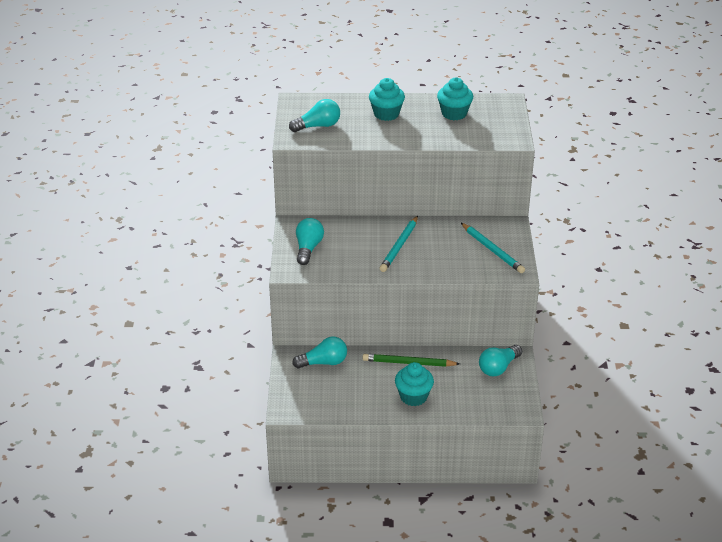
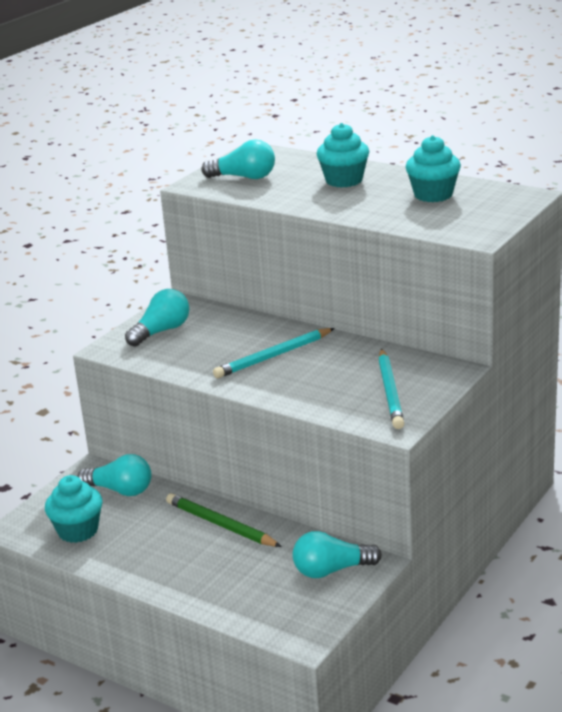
camera: 35 degrees right, 10 degrees down
turquoise cupcake [395,362,434,406] -> turquoise cupcake moved to [45,475,102,543]

